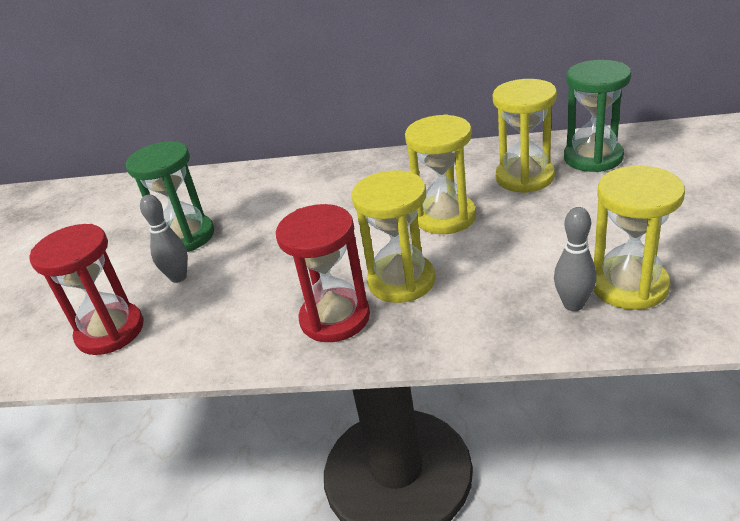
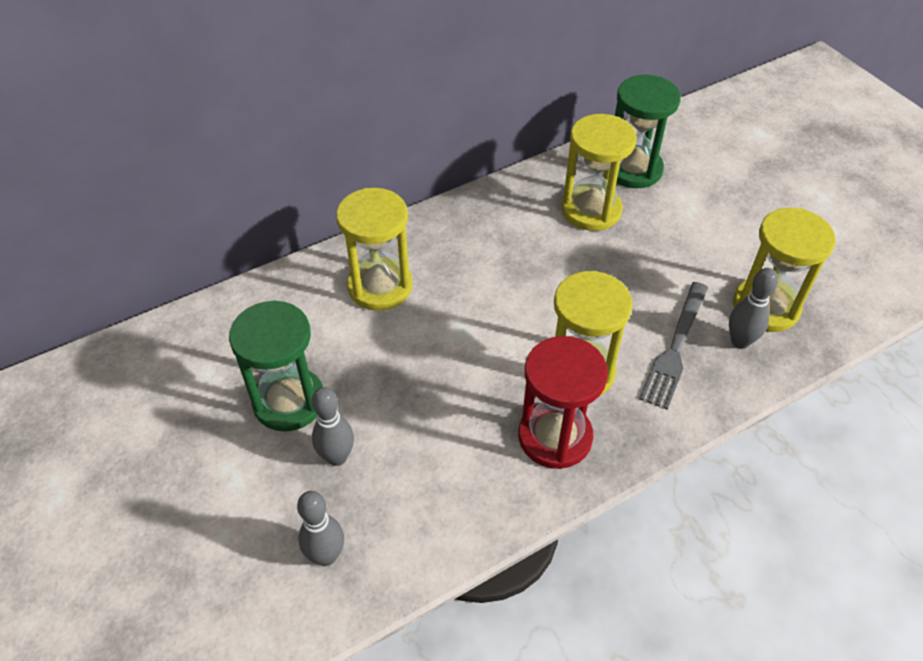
camera: 40 degrees left, 15 degrees up
red hourglass [29,224,144,355] -> grey bowling pin [297,491,344,566]
yellow hourglass [405,114,476,234] -> yellow hourglass moved to [336,188,413,311]
none -> grey fork [639,282,708,410]

